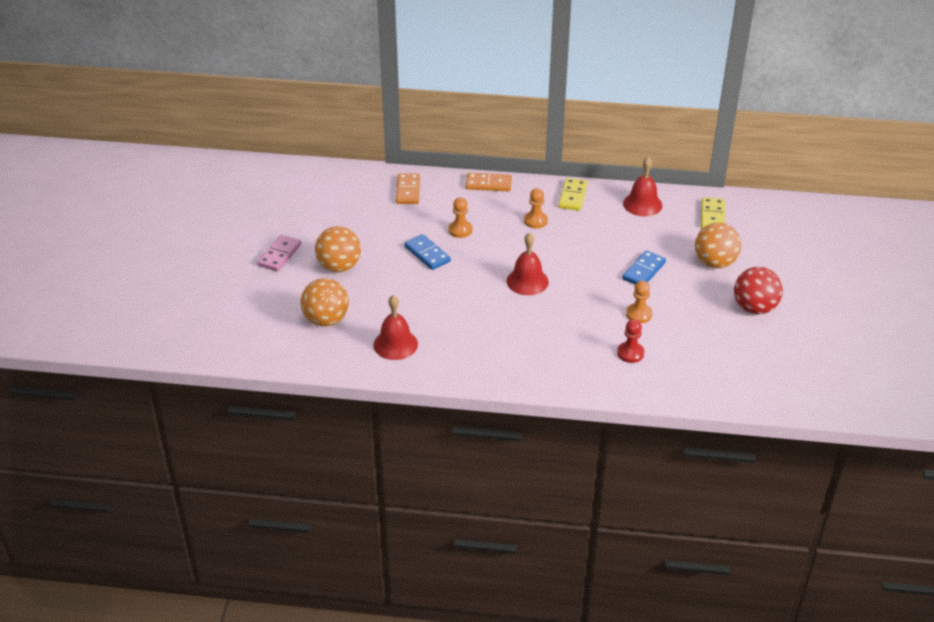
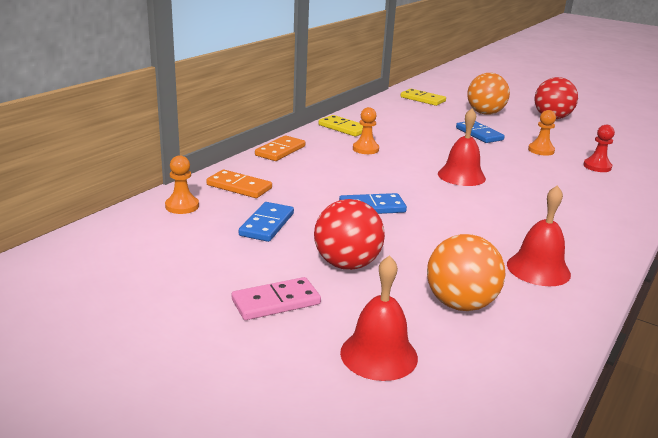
camera: 65 degrees left, 15 degrees down
pink domino [257,235,301,272] -> pink domino turned 75 degrees counterclockwise [232,277,321,320]
orange ball [315,226,361,272] -> red ball [314,199,385,270]
orange pawn [449,197,473,238] -> orange pawn moved to [165,155,199,214]
red bell [623,157,662,217] -> red bell moved to [340,255,418,381]
none -> blue domino [239,202,294,242]

